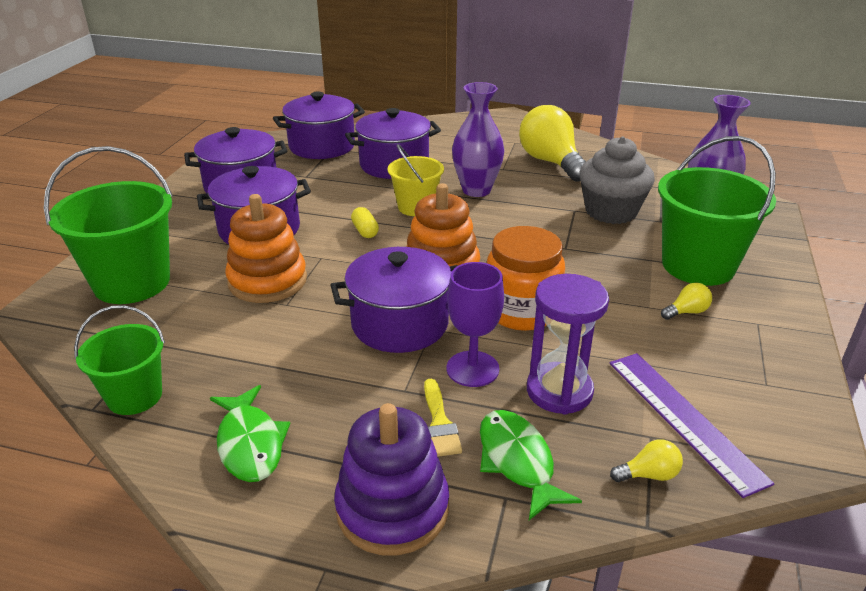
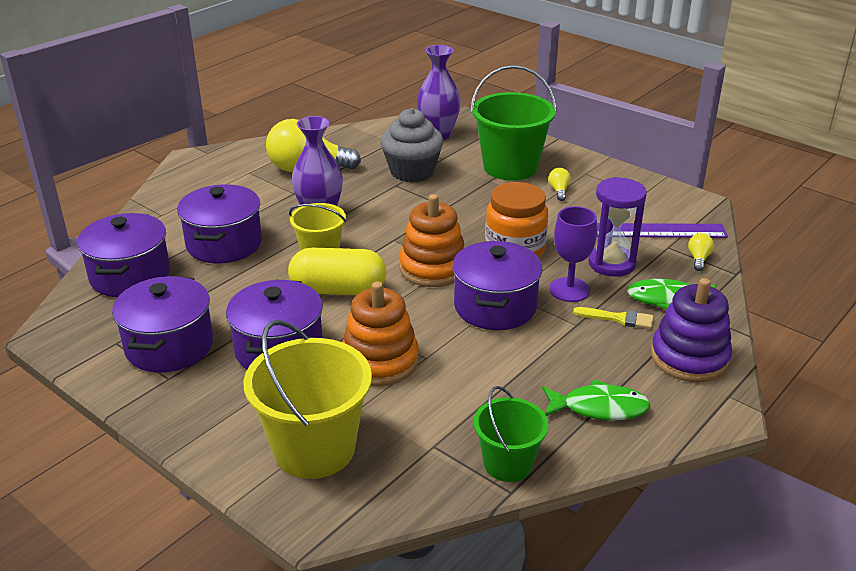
camera: 65 degrees left, 0 degrees up
green bucket [44,146,172,304] -> yellow bucket [243,320,372,479]
yellow capsule [351,207,379,238] -> yellow capsule [288,248,387,295], size x2.25

